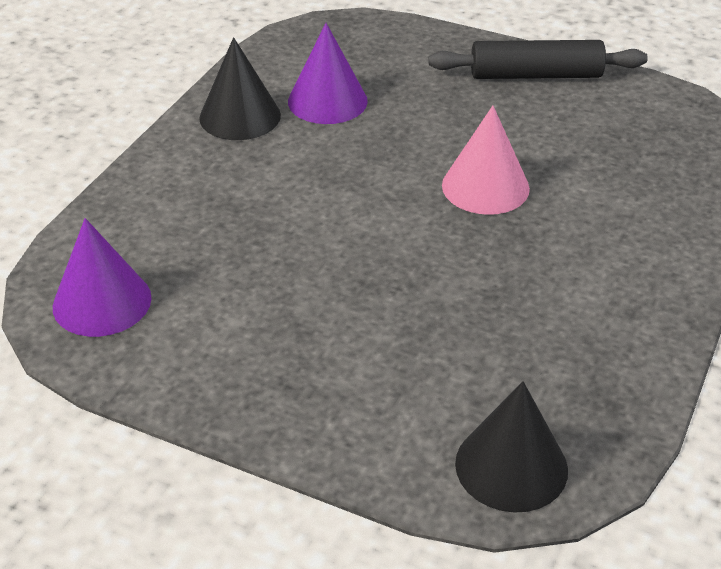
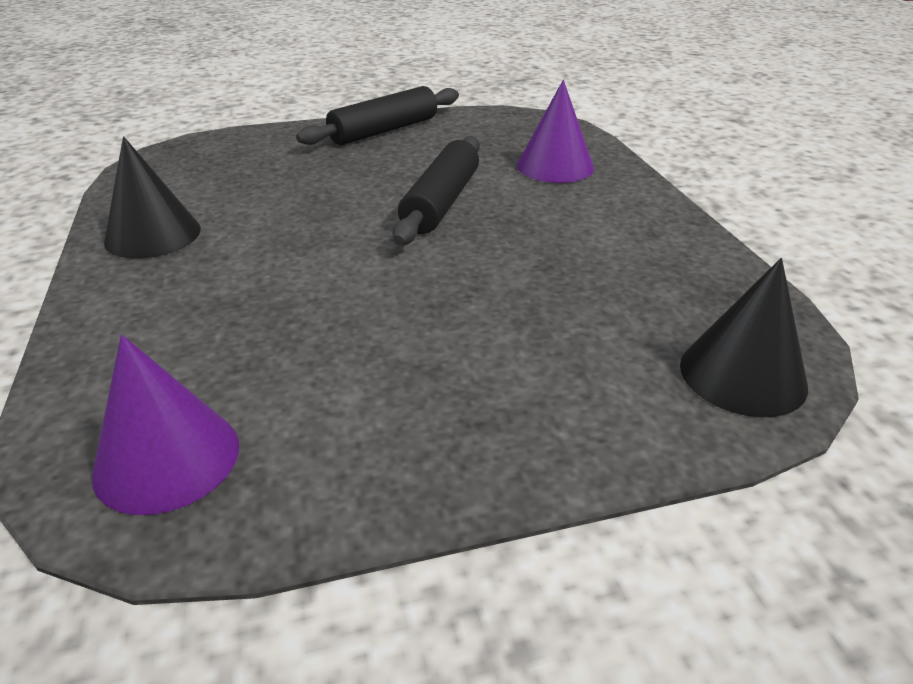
camera: 40 degrees left, 5 degrees down
purple cone [288,23,368,124] -> purple cone moved to [517,80,594,183]
pink cone [442,106,530,215] -> black rolling pin [392,136,480,245]

